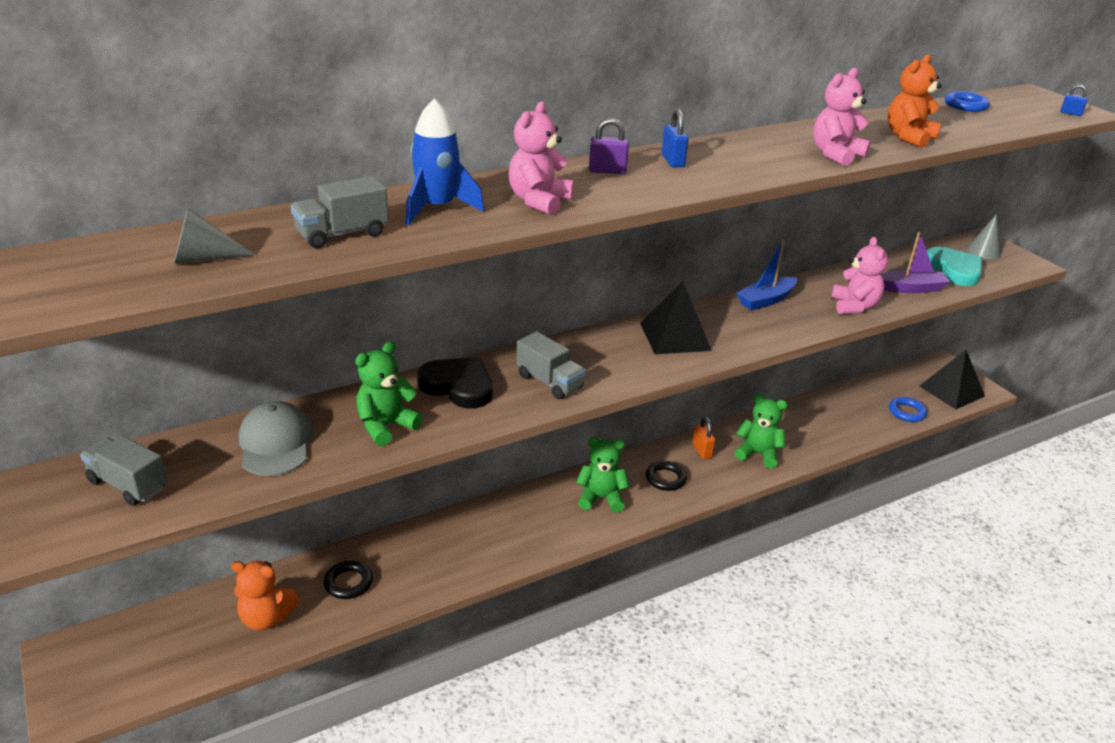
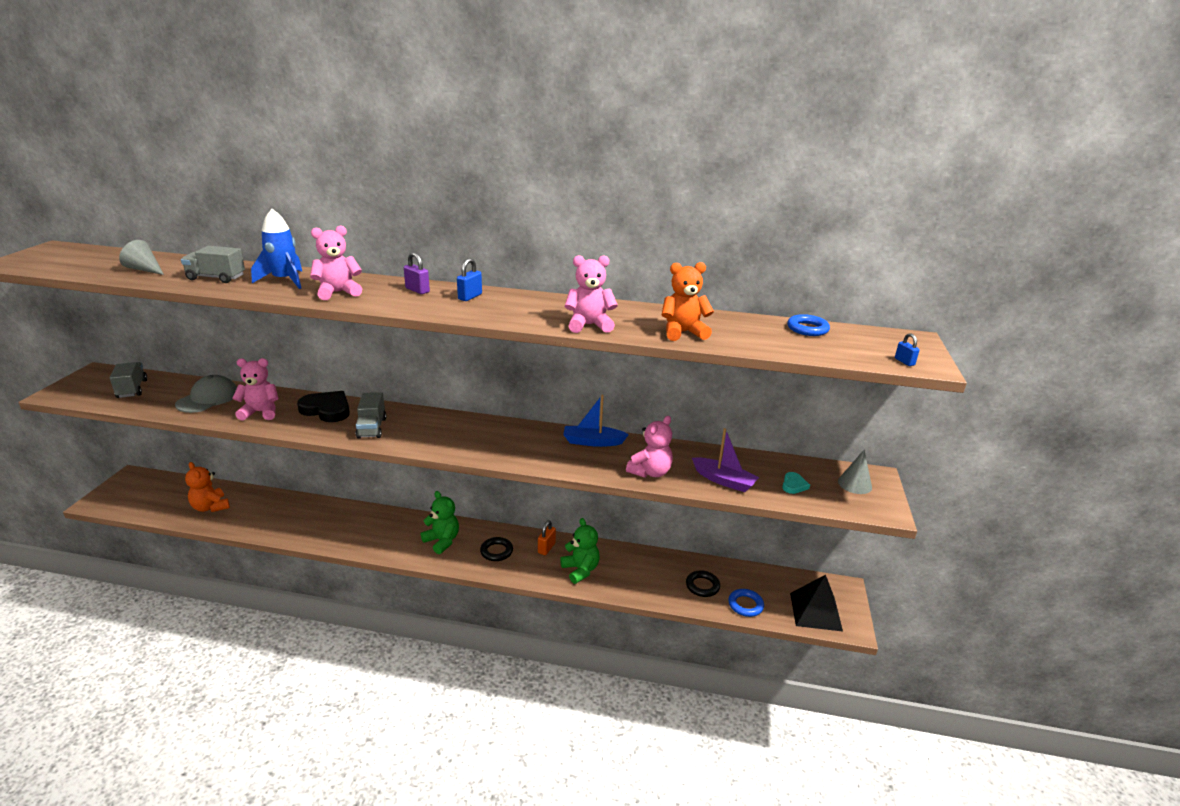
camera: 40 degrees right, 5 degrees down
black ring [323,561,373,599] -> black ring moved to [686,570,720,597]
green teddy bear [355,341,423,447] -> pink teddy bear [232,358,279,421]
black heart [417,357,493,409] -> black heart turned 45 degrees counterclockwise [297,391,350,422]
black pyramid [640,281,712,354] -> none
turquoise heart [927,247,983,286] -> turquoise heart [782,472,810,494], size x0.50

